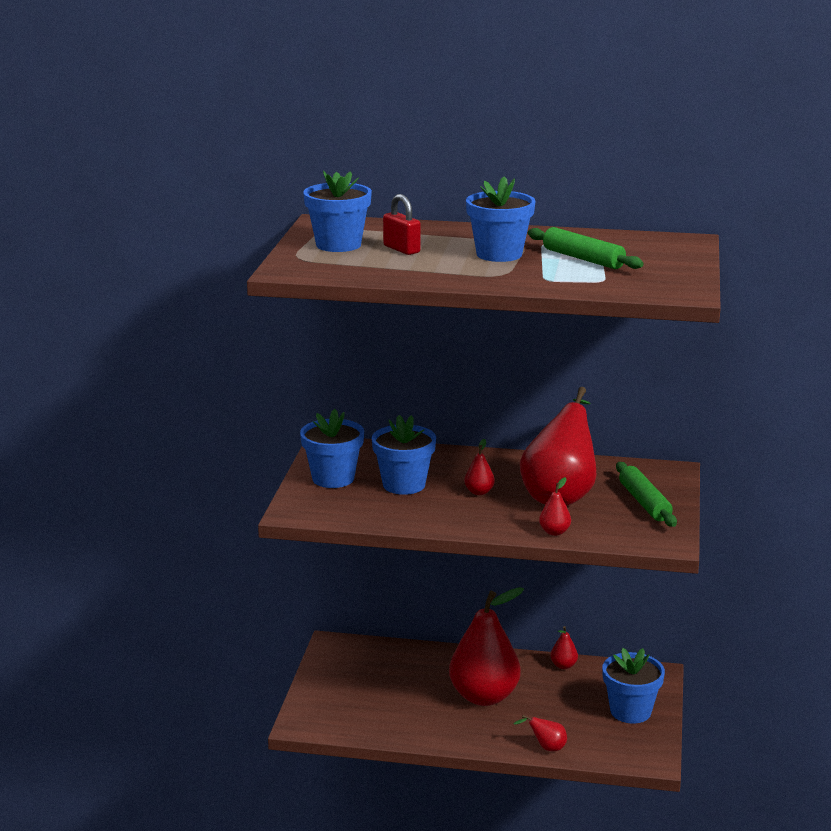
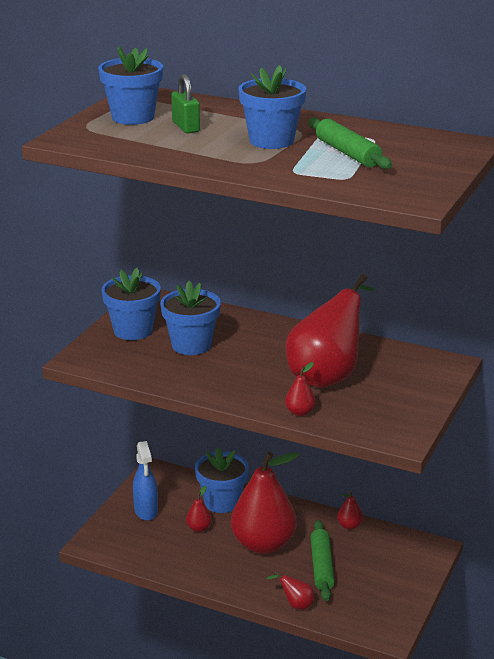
camera: 15 degrees right, 5 degrees up
red padlock [383,194,421,255] -> green padlock [171,74,200,133]
red pear [464,439,495,495] -> red pear moved to [186,486,212,532]
blue flower pot [602,648,665,724] -> blue flower pot moved to [195,447,249,513]
green rolling pin [616,462,677,527] -> green rolling pin moved to [310,520,335,601]
none -> blue spray bottle [133,441,158,521]

